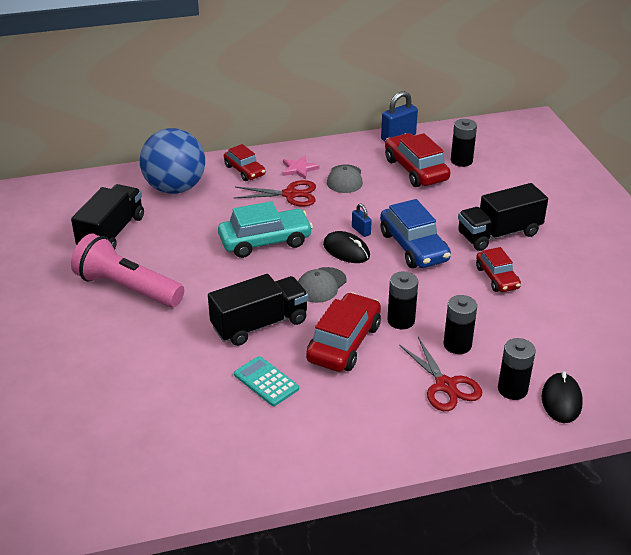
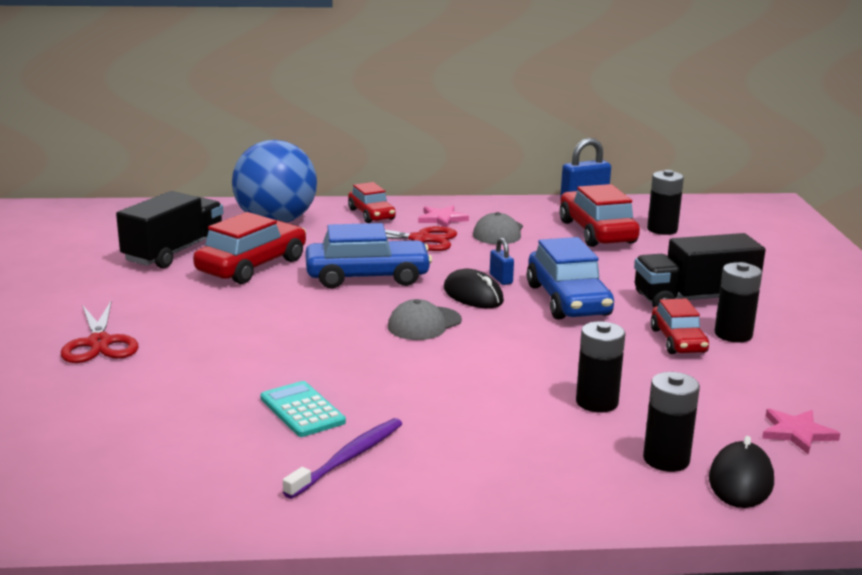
camera: 10 degrees right, 15 degrees down
pink flashlight [71,234,184,308] -> none
black truck [208,274,309,346] -> none
turquoise car [218,201,313,258] -> blue car [305,223,432,288]
red car [306,292,381,372] -> red car moved to [193,212,306,284]
black battery [387,272,418,329] -> black battery moved to [714,262,762,343]
red scissors [399,337,482,411] -> red scissors moved to [61,301,139,363]
none -> purple toothbrush [283,418,402,499]
none -> pink star [762,409,840,455]

